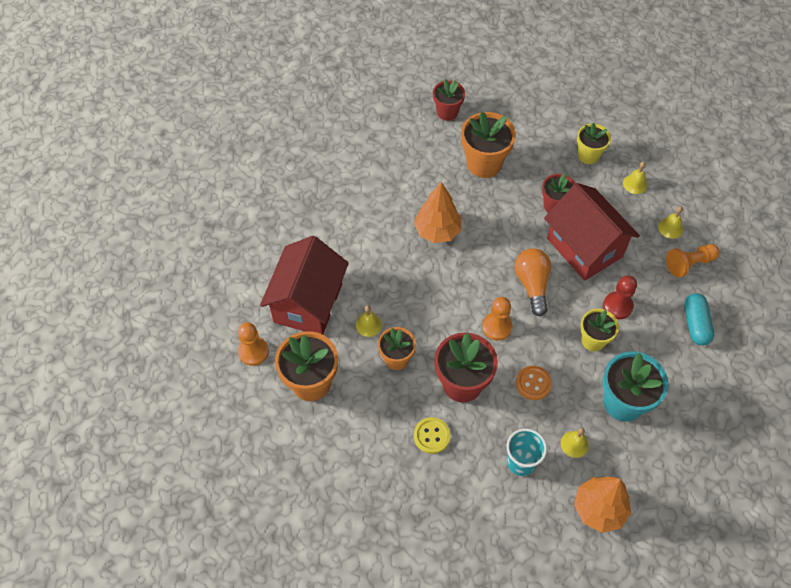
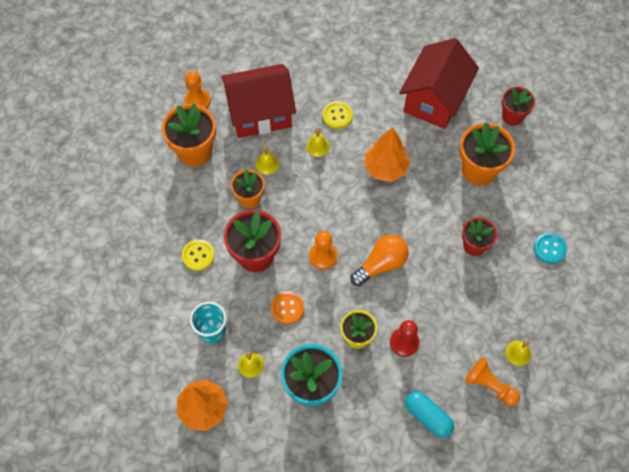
camera: 60 degrees right, 5 degrees up
red house [544,183,640,281] -> red house moved to [399,38,479,129]
yellow flower pot [577,123,611,164] -> turquoise button [534,233,567,264]
yellow bell [623,162,647,194] -> yellow bell moved to [306,128,330,157]
turquoise capsule [684,293,714,345] -> turquoise capsule turned 75 degrees clockwise [405,391,454,438]
none -> yellow button [323,101,353,129]

